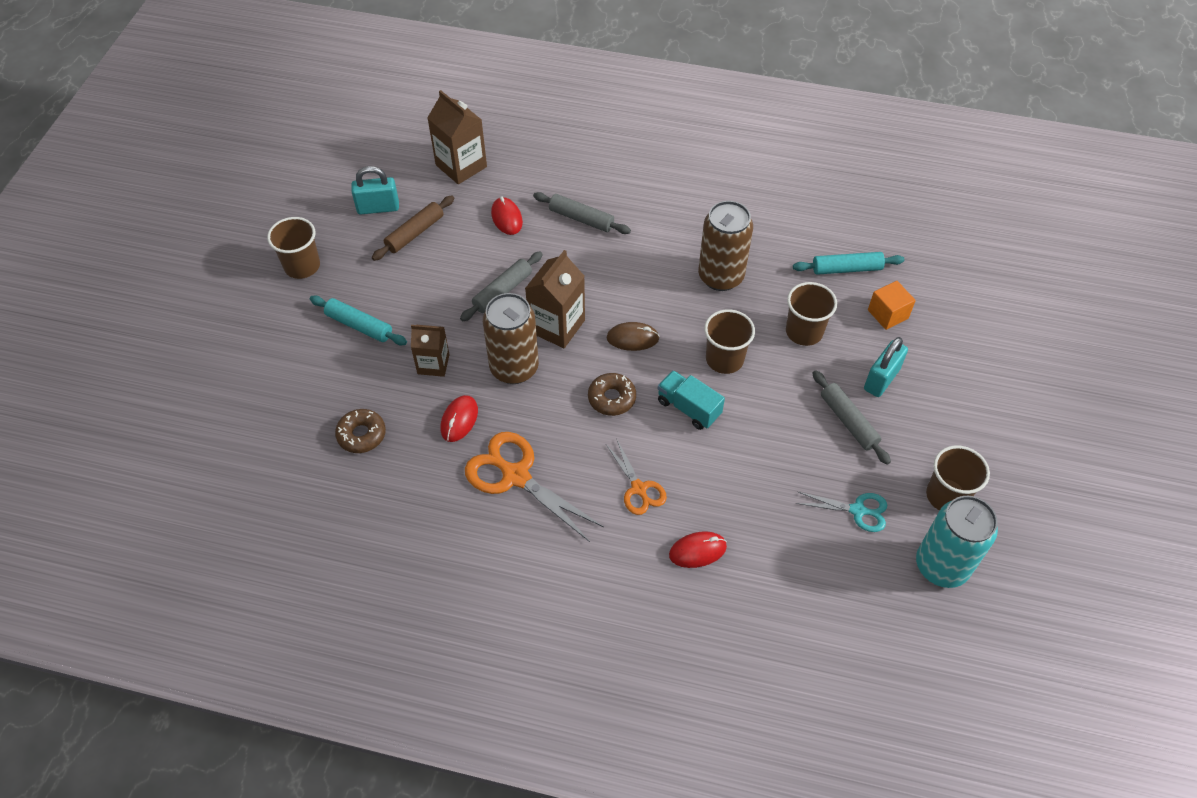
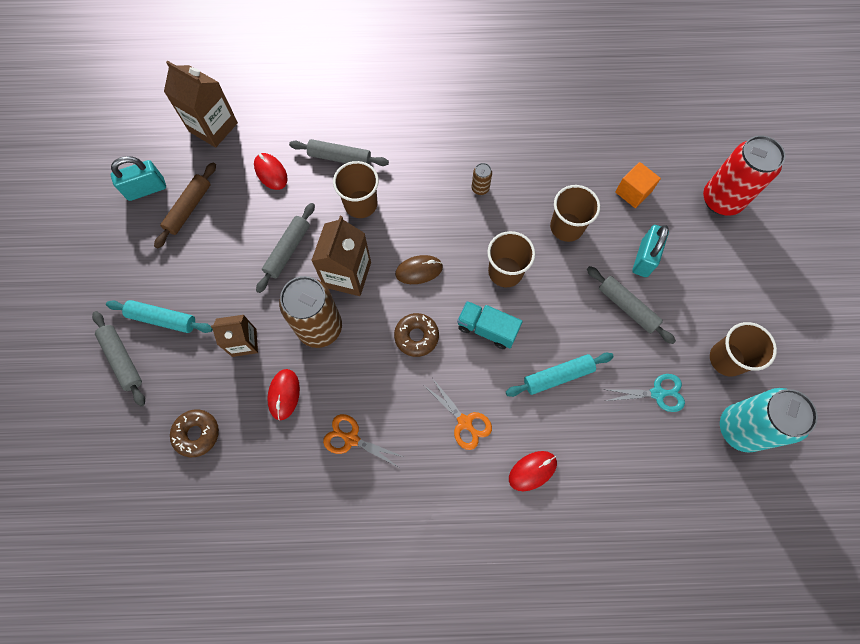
camera: 15 degrees left, 15 degrees up
brown cup [267,217,320,279] -> brown cup moved to [333,161,379,218]
orange scissors [465,432,604,542] -> orange scissors [323,414,403,467], size x0.58
brown can [698,201,753,291] -> brown can [472,163,492,195], size x0.43
turquoise rolling pin [793,252,905,275] -> turquoise rolling pin moved to [506,353,614,397]
none -> grey rolling pin [92,311,145,406]
none -> red can [703,135,785,216]

